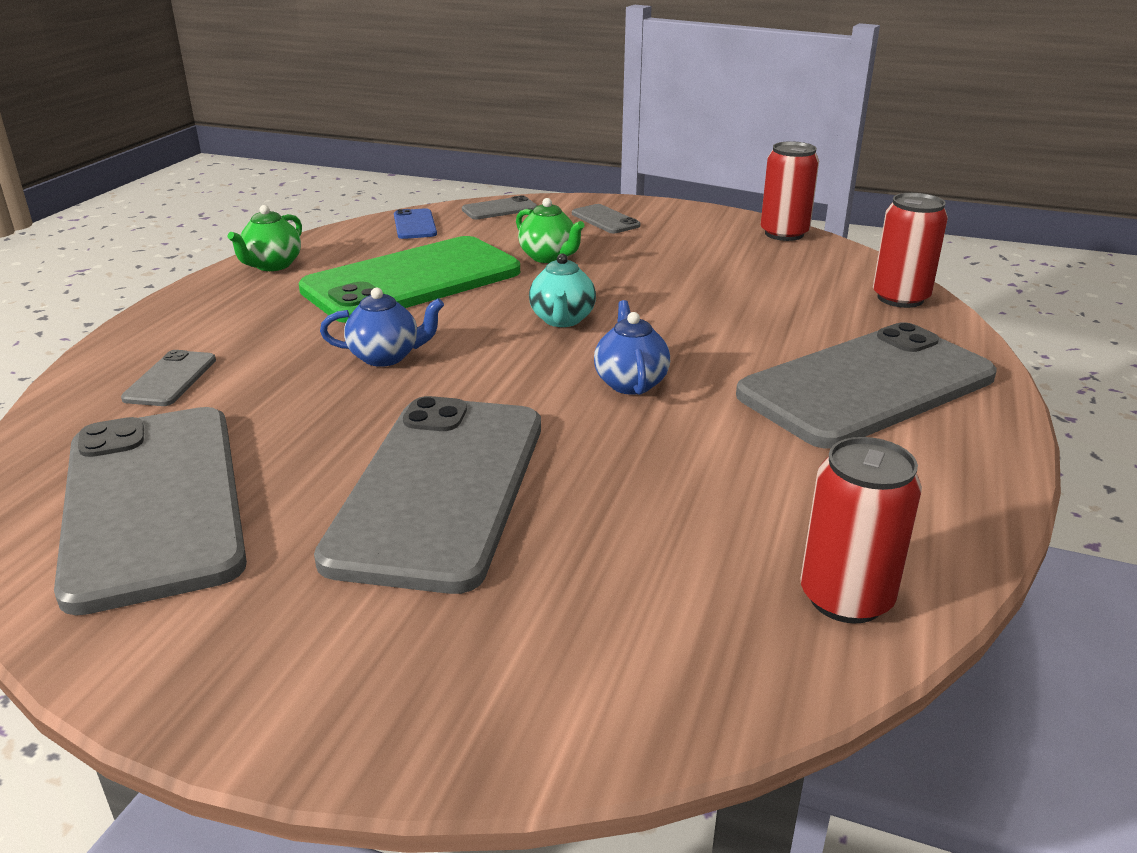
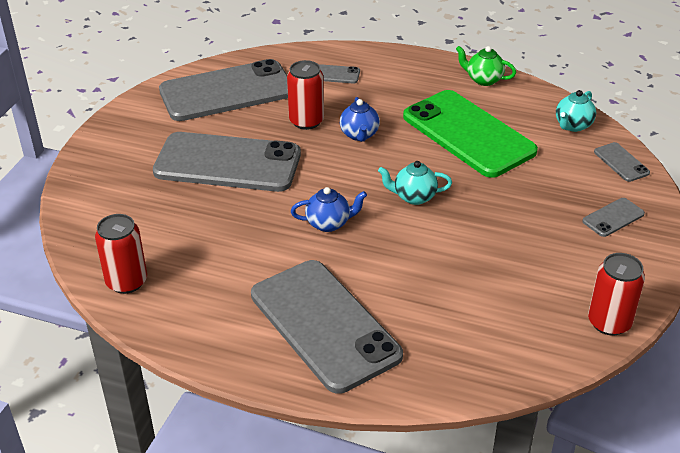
camera: 90 degrees right, 10 degrees up
blue phone [394,208,437,239] -> turquoise teapot [556,90,596,132]
green teapot [516,198,585,263] -> none
red can [873,193,948,308] -> red can moved to [287,60,324,130]

